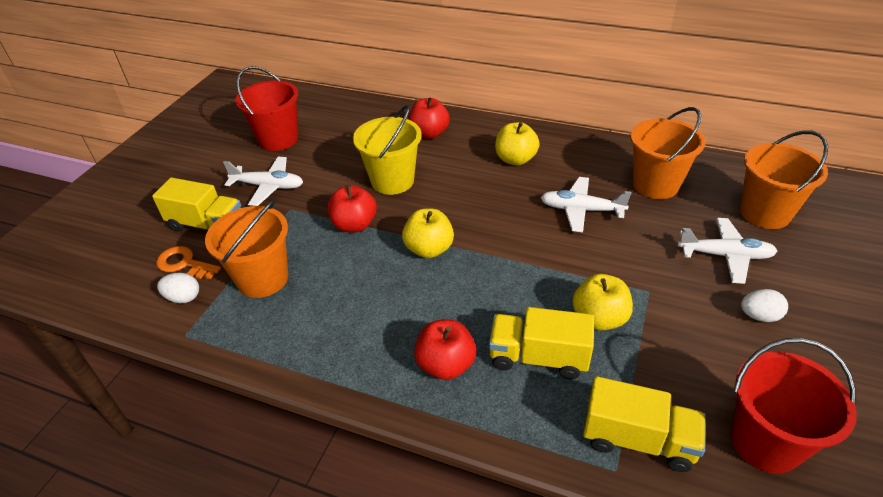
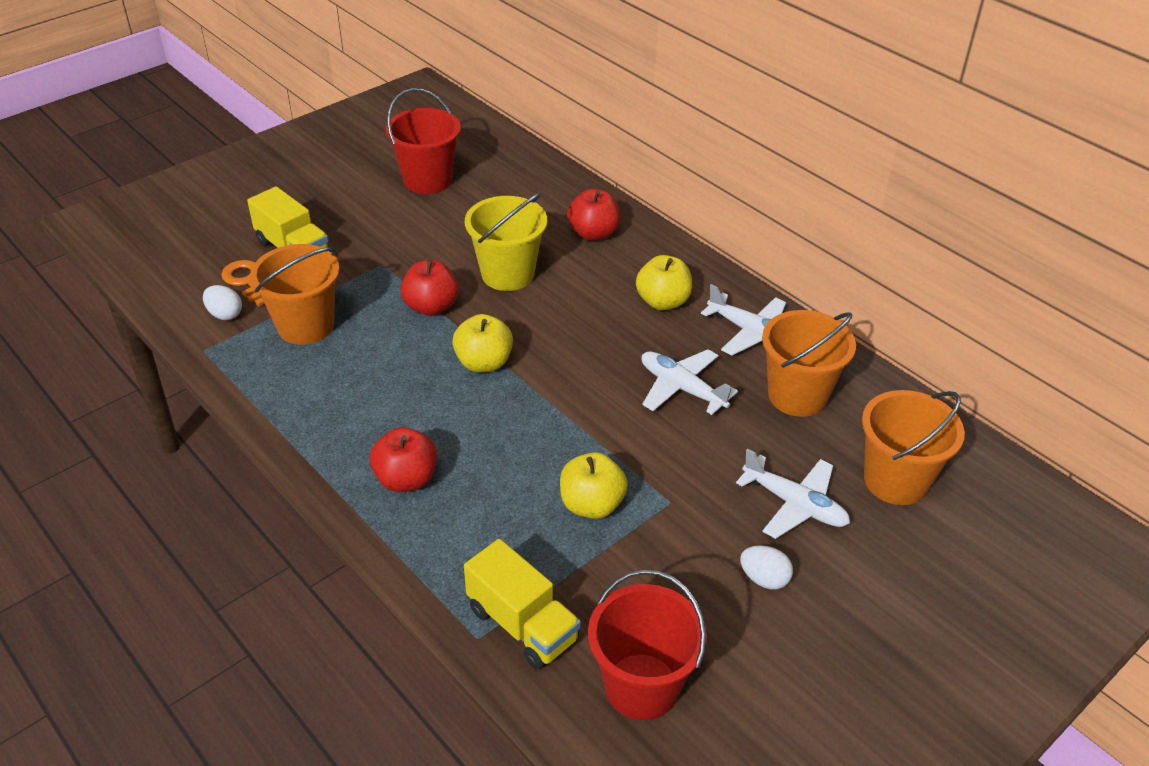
camera: 25 degrees right, 0 degrees up
white plane [223,157,303,206] -> white plane moved to [701,284,786,355]
yellow truck [489,307,594,379] -> none

